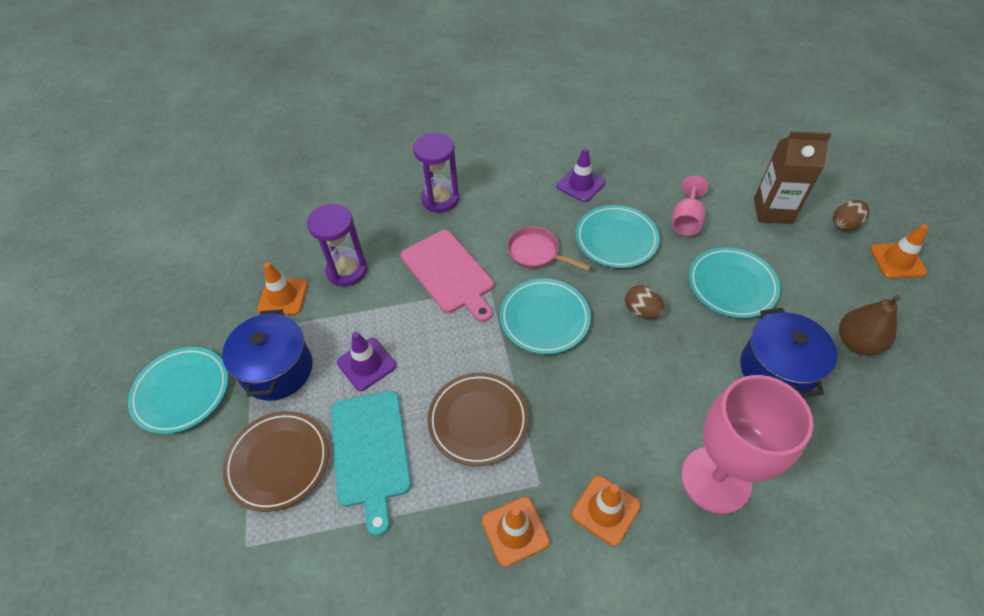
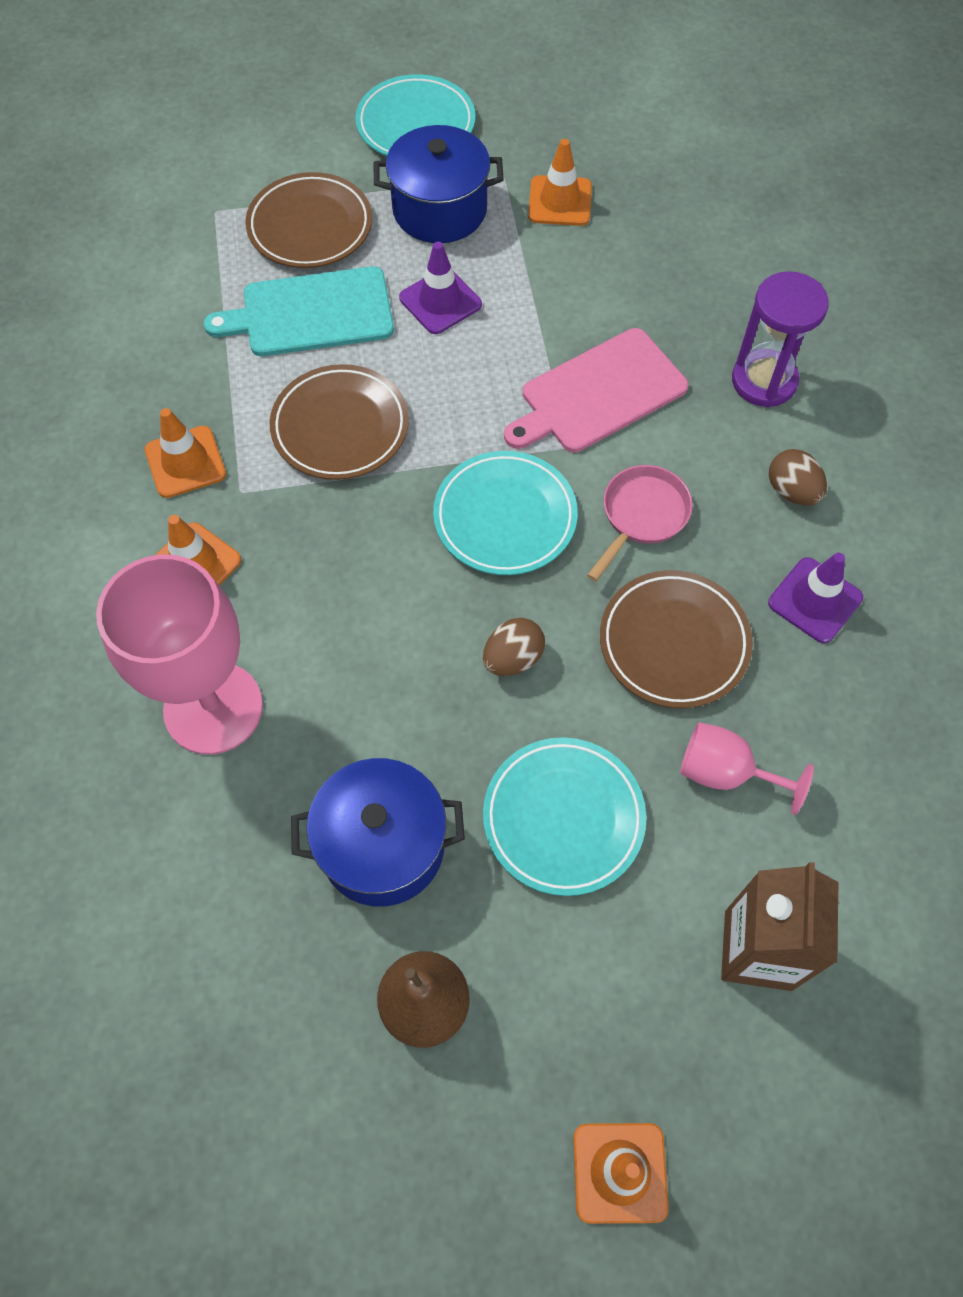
camera: 90 degrees right, 10 degrees up
purple hourglass [307,204,367,286] -> none
turquoise plate [576,205,660,268] -> brown plate [600,570,753,708]
brown egg [833,200,869,231] -> brown egg moved to [769,449,827,505]

